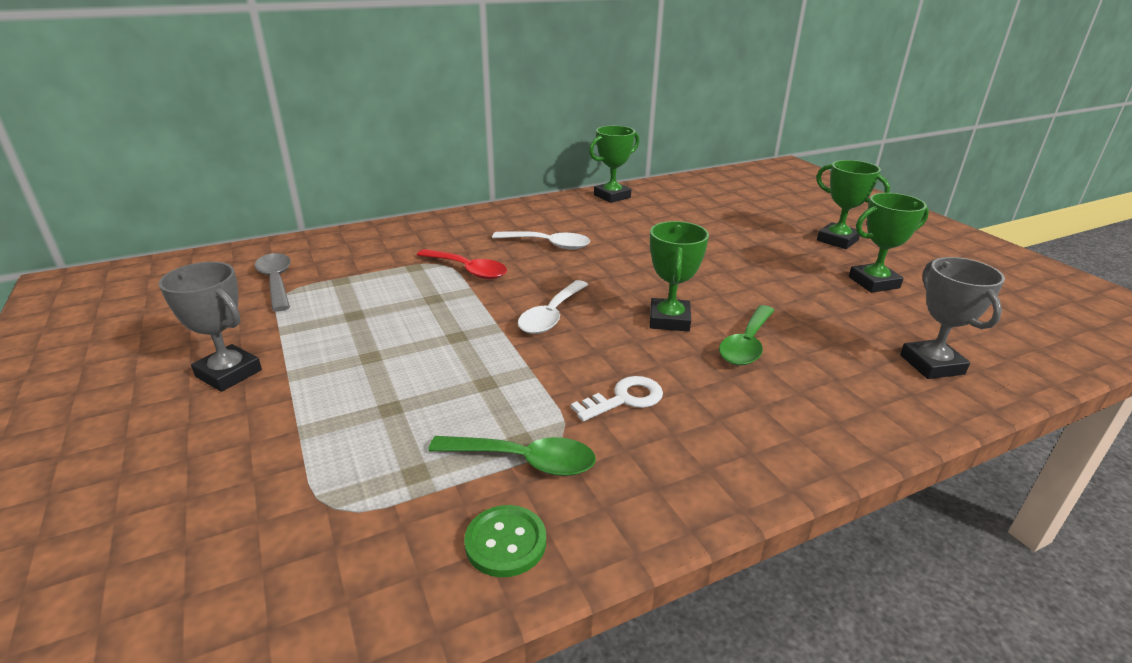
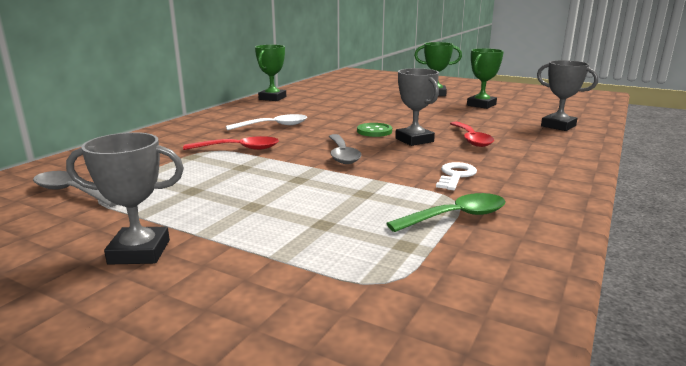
camera: 35 degrees left, 10 degrees down
green button [464,505,546,577] -> green button moved to [357,123,392,137]
white spoon [518,280,588,334] -> grey spoon [328,134,361,164]
green trophy [650,221,709,332] -> grey trophy [395,68,439,146]
green spoon [719,305,775,366] -> red spoon [450,122,494,147]

